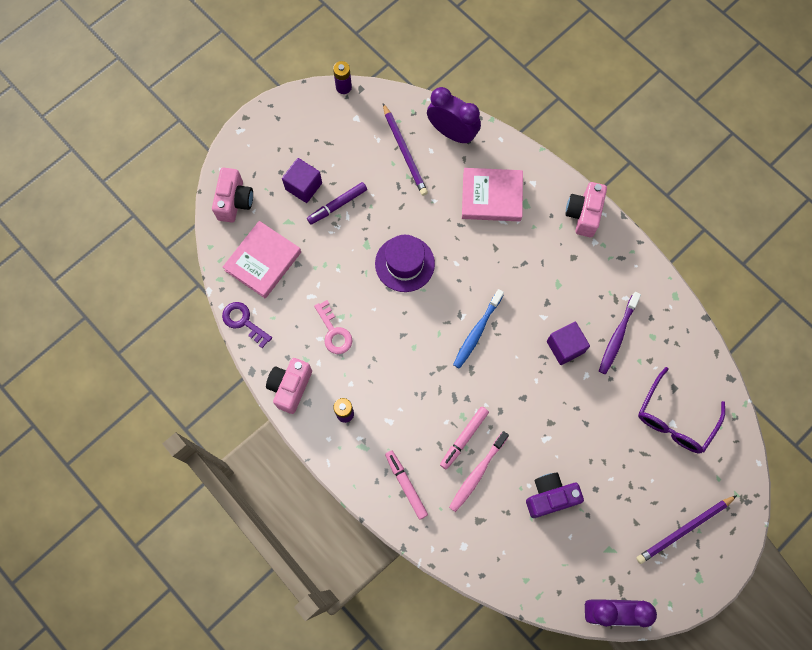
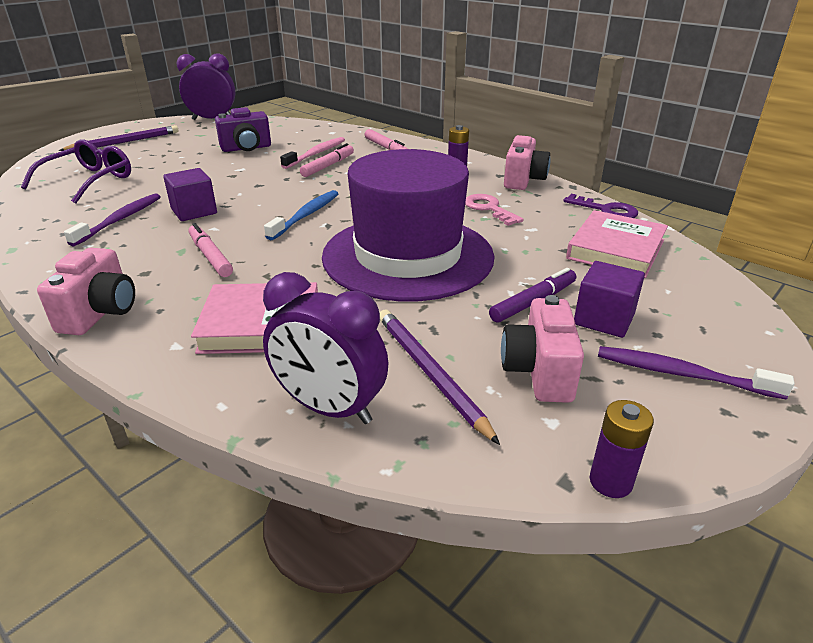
camera: 175 degrees right, 40 degrees down
pink camera [212,167,253,223] -> pink camera moved to [501,295,584,403]
purple hat [375,235,435,292] -> purple hat [322,149,495,302], size x1.91
none -> pink marker [189,223,233,277]
none -> purple toothbrush [598,346,795,399]

